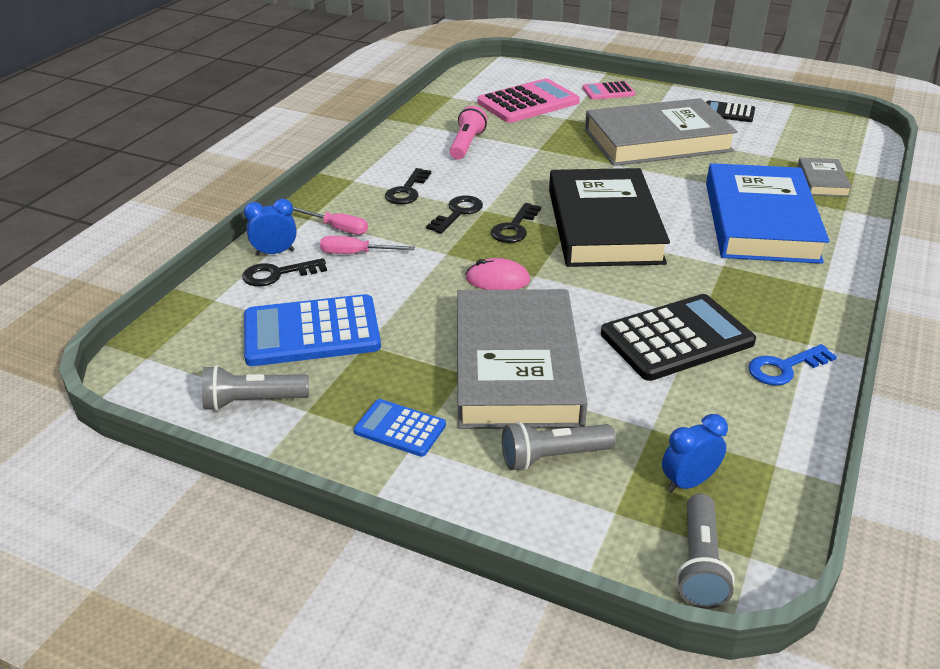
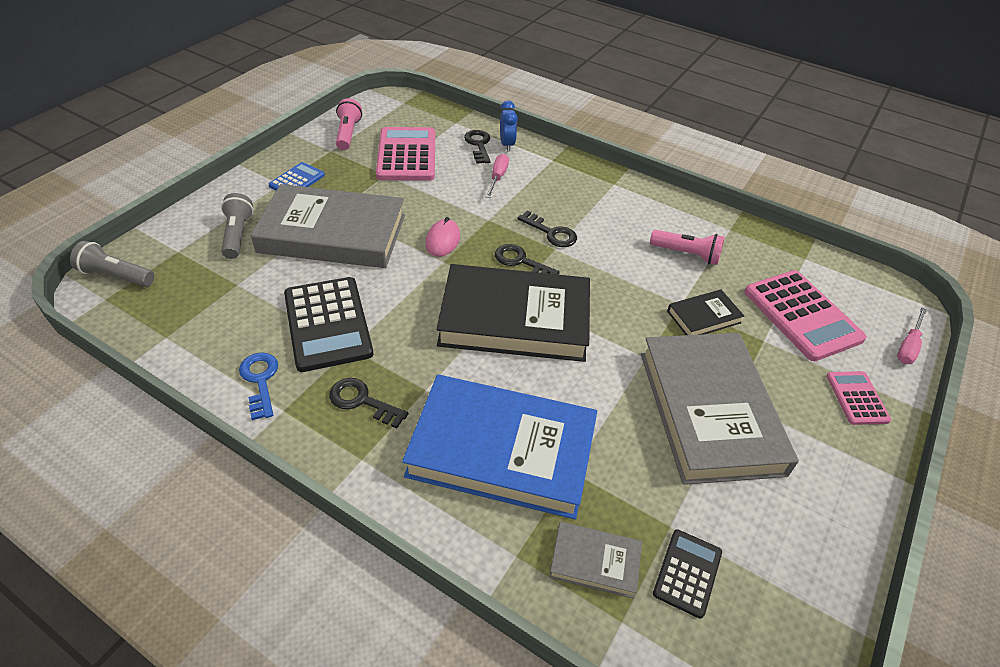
camera: 95 degrees right, 10 degrees up
grey flashlight [202,365,309,411] -> pink flashlight [336,98,362,150]
blue calculator [244,294,381,366] -> pink calculator [376,127,435,181]
pink screwdriver [293,207,368,235] -> pink screwdriver moved to [897,308,927,364]
black key [385,168,431,205] -> black key moved to [329,378,409,428]
blue clock [662,414,728,492] -> none
black calculator [706,100,755,122] -> black calculator moved to [653,529,722,619]
none -> black book [667,289,744,335]

